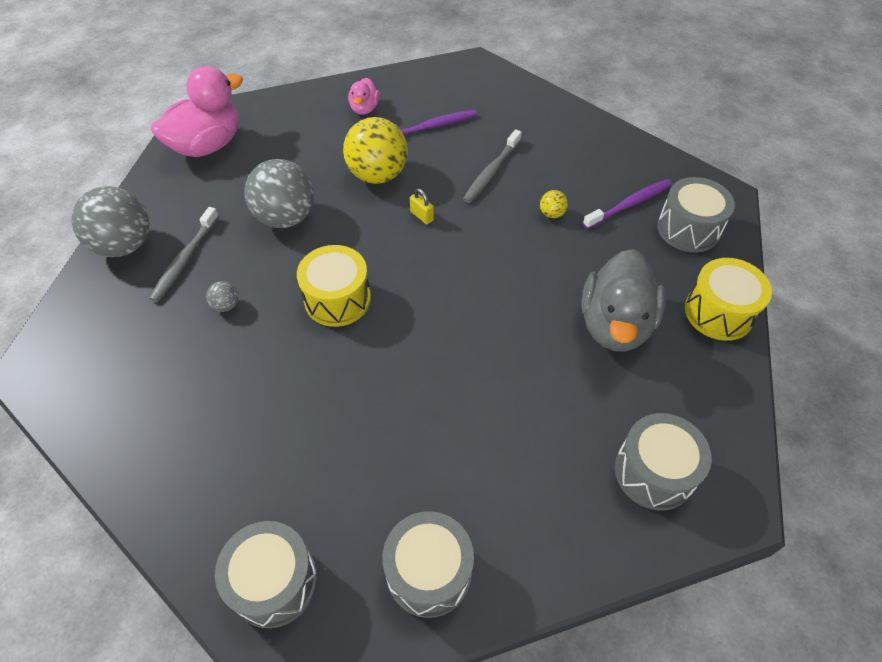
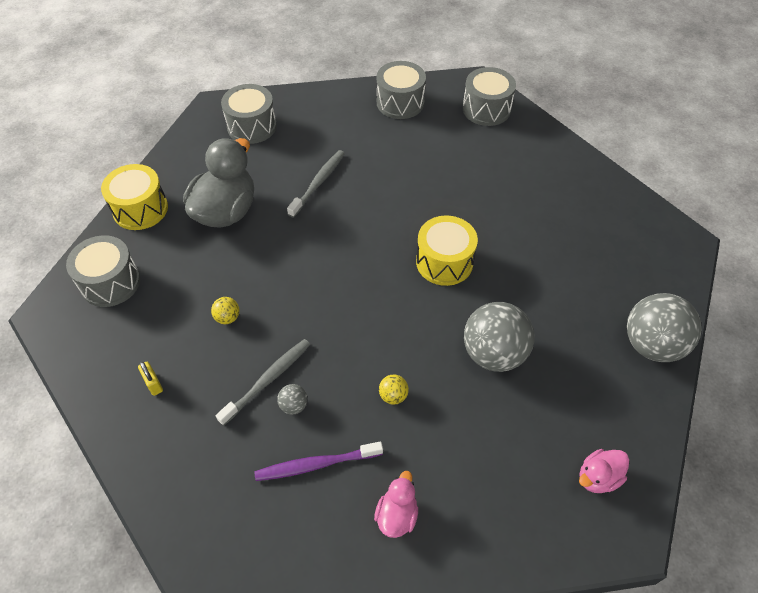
camera: 170 degrees left, 0 degrees up
grey toothbrush [149,207,219,302] -> grey toothbrush moved to [287,150,345,218]
pink duck [151,66,243,157] -> pink duck [579,449,629,493], size x0.50
grey ball [206,281,239,312] -> grey ball moved to [277,384,308,415]
yellow ball [343,117,408,184] -> yellow ball [379,374,409,405], size x0.42
yellow padlock [410,189,434,225] -> yellow padlock moved to [138,362,163,396]
purple toothbrush [583,179,672,229] -> none

